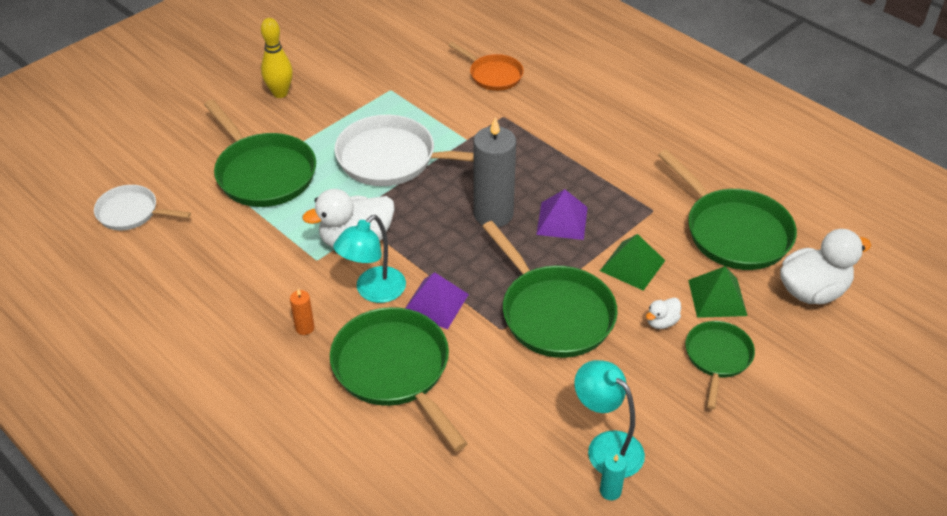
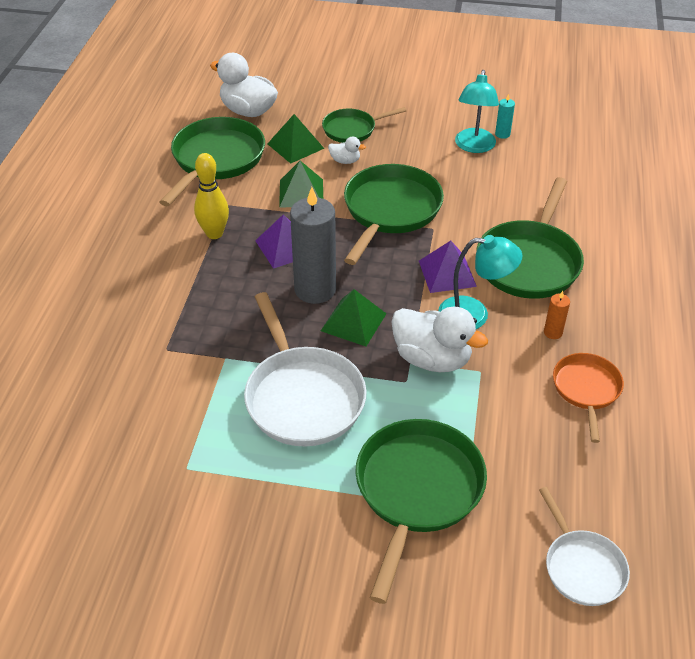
camera: 125 degrees left, 0 degrees up
yellow bowling pin [261,18,293,98] -> yellow bowling pin moved to [194,153,229,239]
orange pan [449,42,524,91] -> orange pan moved to [553,353,624,443]
none -> green pyramid [321,289,386,347]

